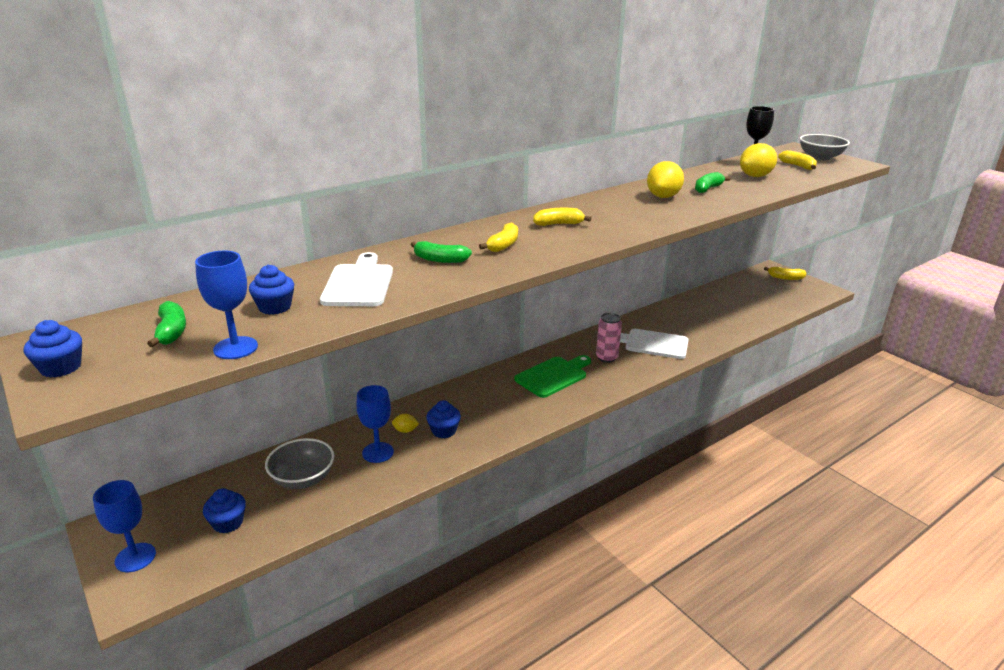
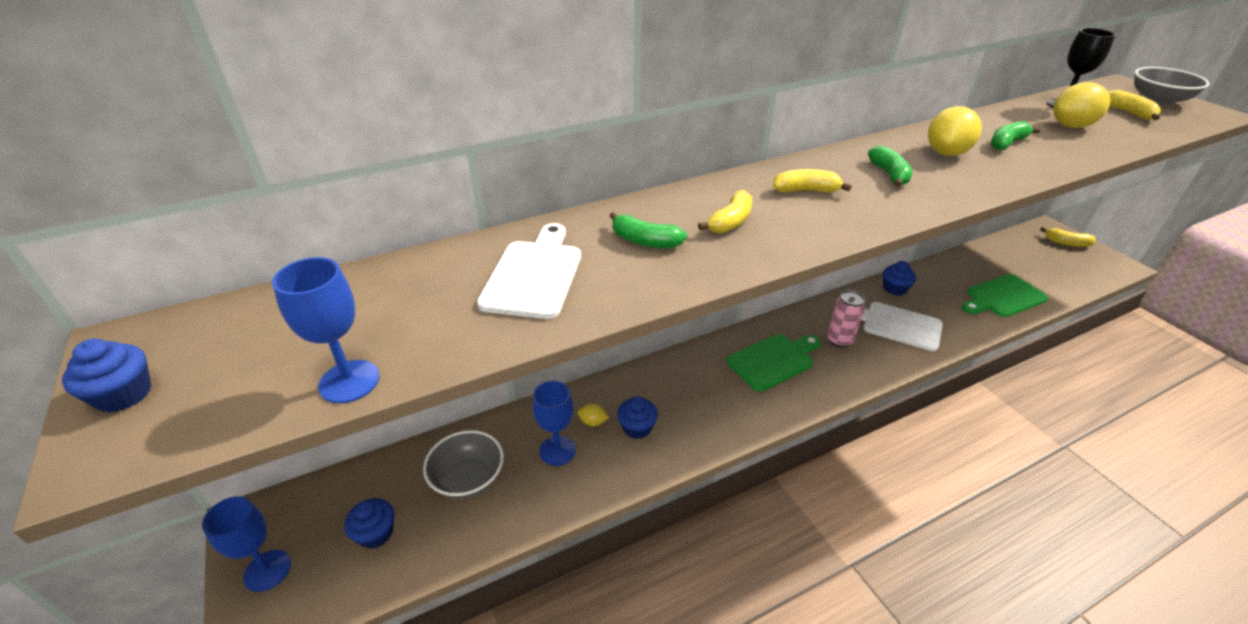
camera: 10 degrees right, 10 degrees up
green banana [147,301,186,347] -> green banana moved to [868,146,913,187]
blue cupcake [249,265,294,315] -> blue cupcake moved to [883,261,916,296]
none -> green cutting board [962,274,1048,317]

